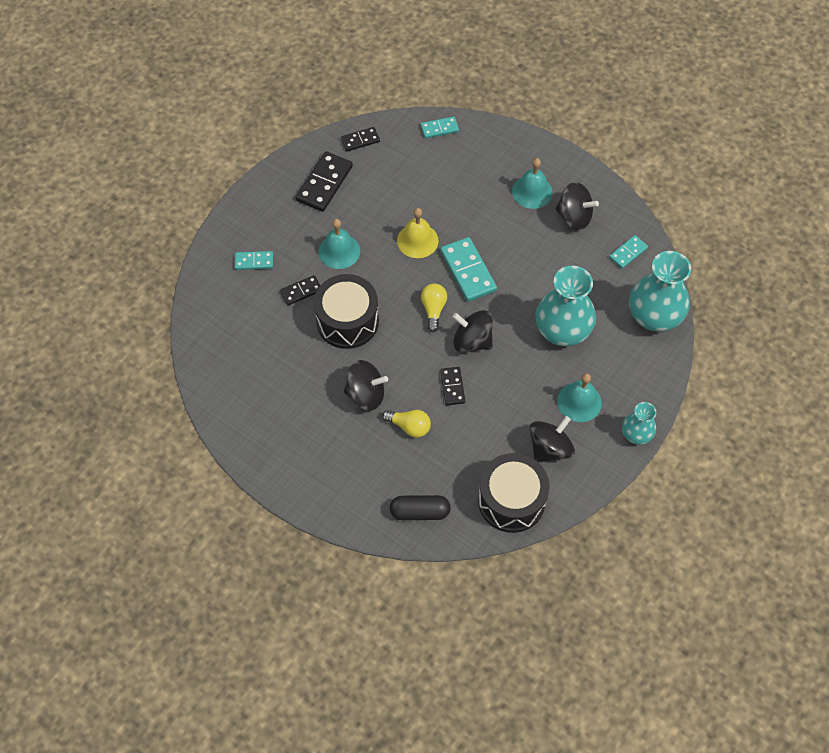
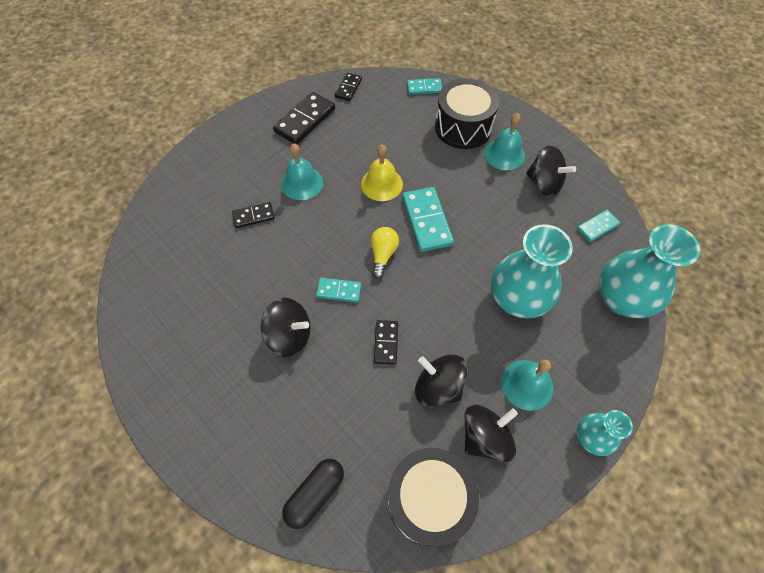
camera: 10 degrees right, 0 degrees up
turquoise domino [235,251,273,270] -> turquoise domino moved to [316,278,362,302]
black drum [314,274,379,349] -> black drum moved to [435,78,499,149]
black domino [341,127,380,151] -> black domino turned 60 degrees counterclockwise [335,73,362,101]
yellow light bulb [382,410,431,438] -> none
black capsule [390,495,451,520] -> black capsule turned 60 degrees counterclockwise [282,459,344,529]
black spinning top [453,310,493,352] -> black spinning top moved to [415,354,468,407]

